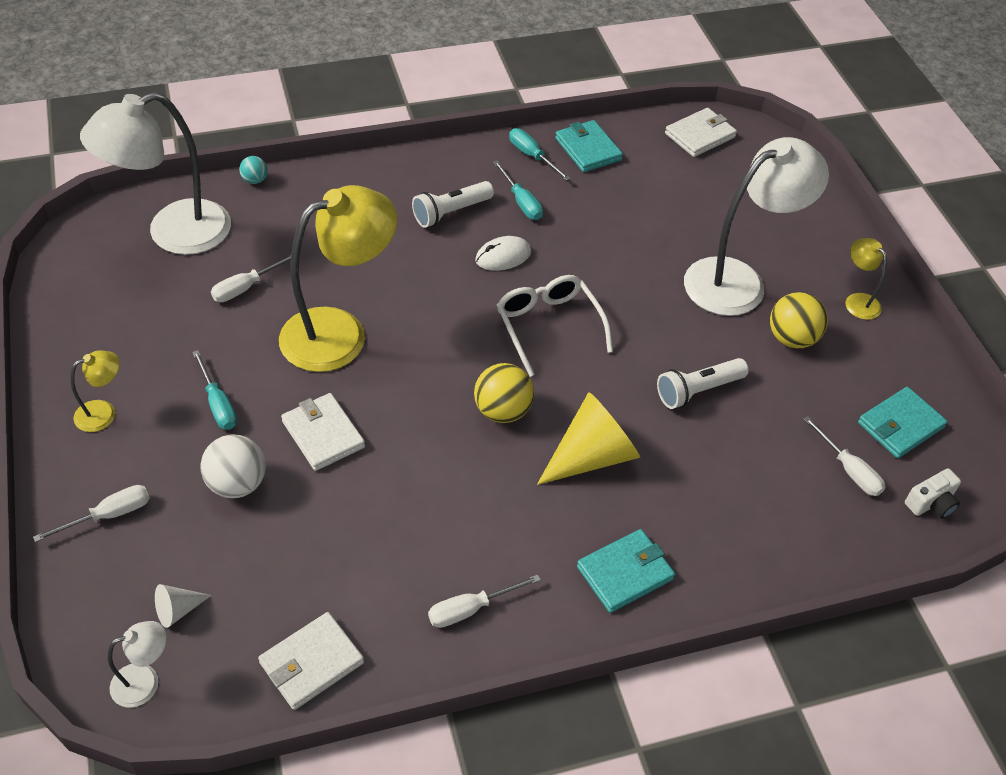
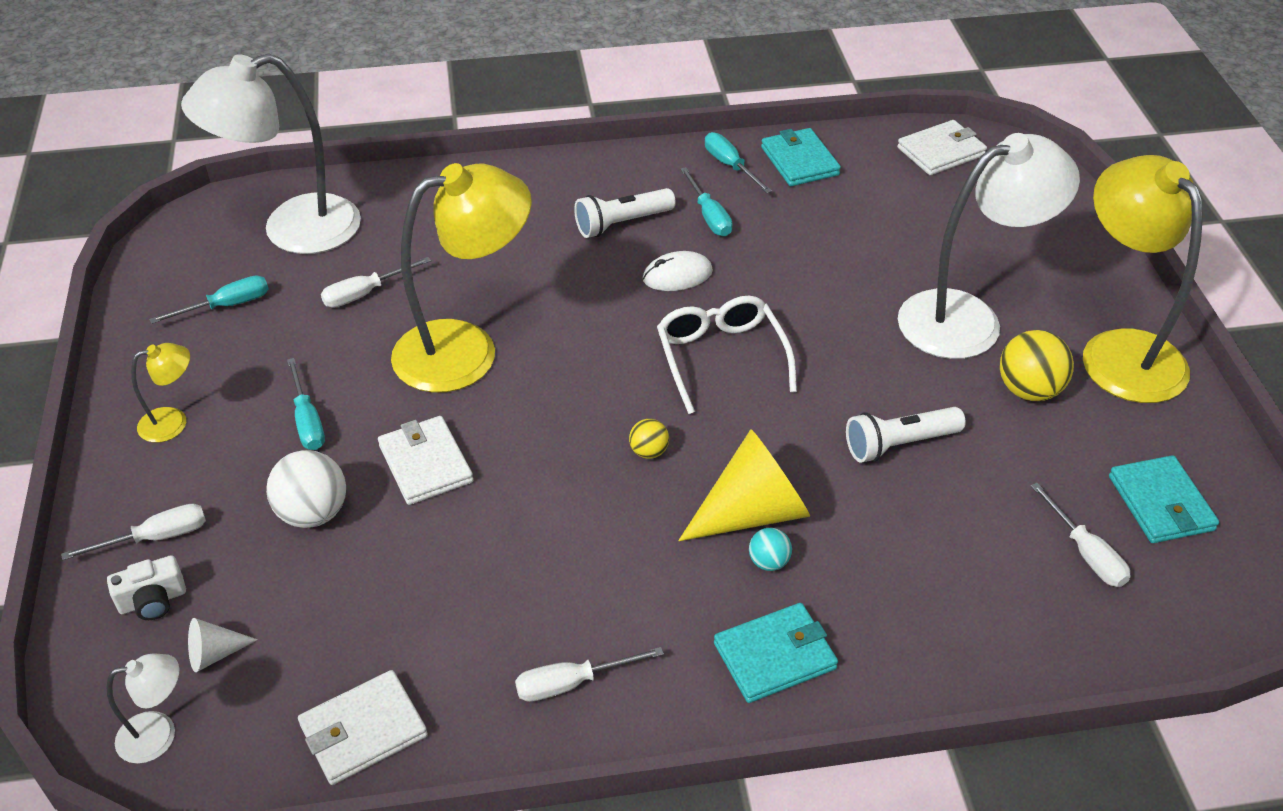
camera: 10 degrees right, 5 degrees down
turquoise ball [239,156,268,184] -> turquoise ball moved to [749,528,792,571]
yellow ball [474,363,534,423] -> yellow ball [629,419,669,459], size x0.54
yellow lamp [846,238,887,320] -> yellow lamp [1083,155,1203,403], size x2.26
turquoise wallet [858,387,948,459] -> turquoise wallet turned 75 degrees counterclockwise [1109,455,1219,543]
white camera [905,468,961,519] -> white camera moved to [107,555,186,620]
none -> turquoise screwdriver [149,275,268,324]

